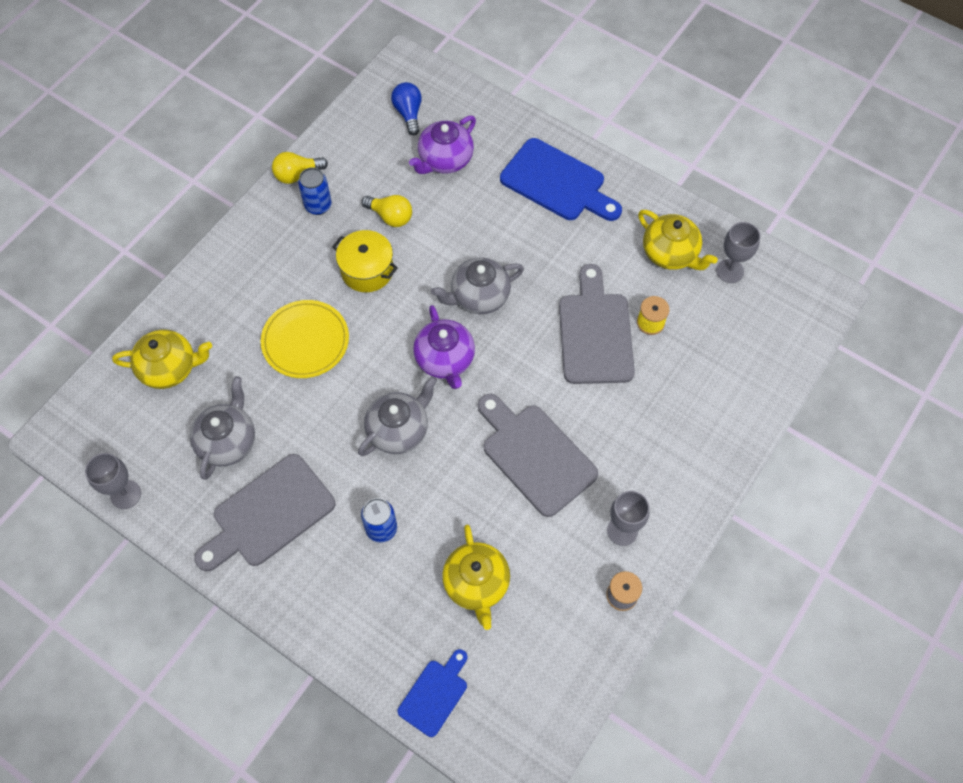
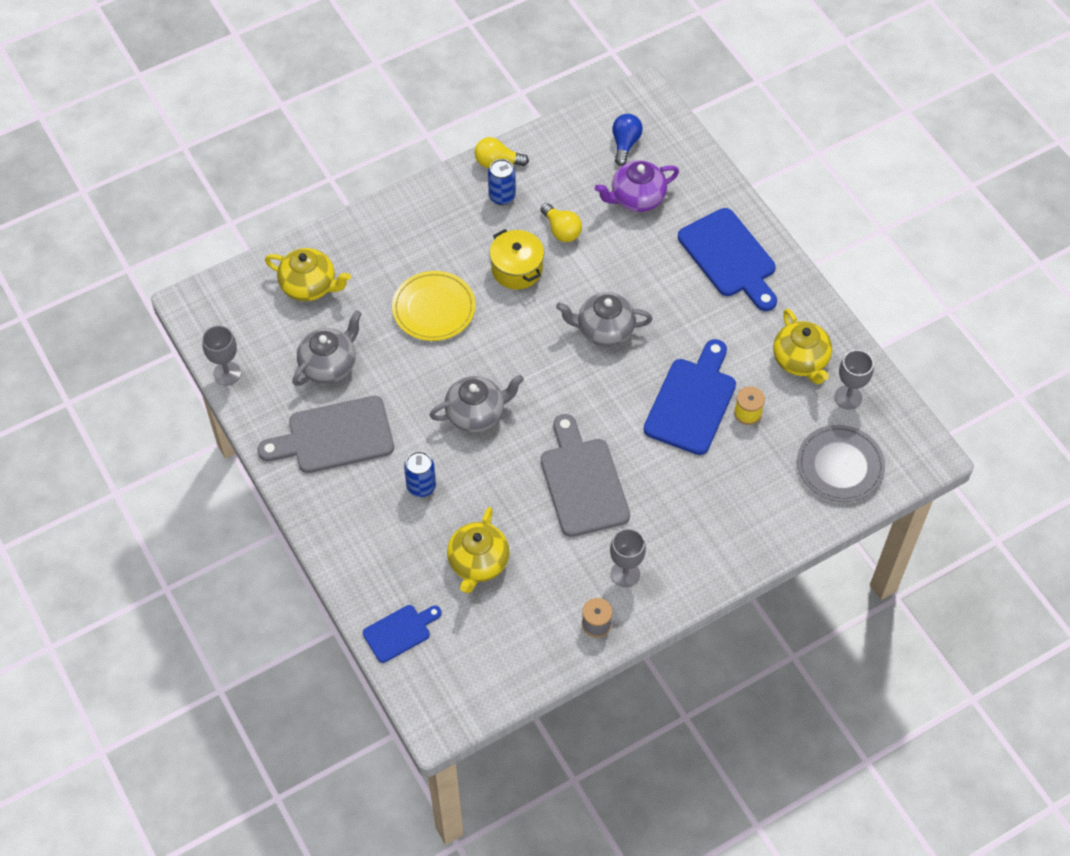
camera: 25 degrees right, 5 degrees down
purple teapot [413,305,475,389] -> none
grey cutting board [559,264,635,384] -> blue cutting board [643,339,736,455]
none -> grey plate [797,425,885,502]

